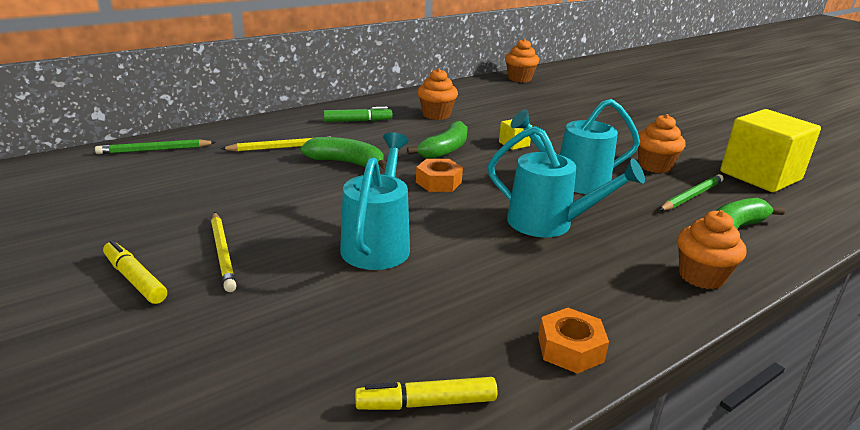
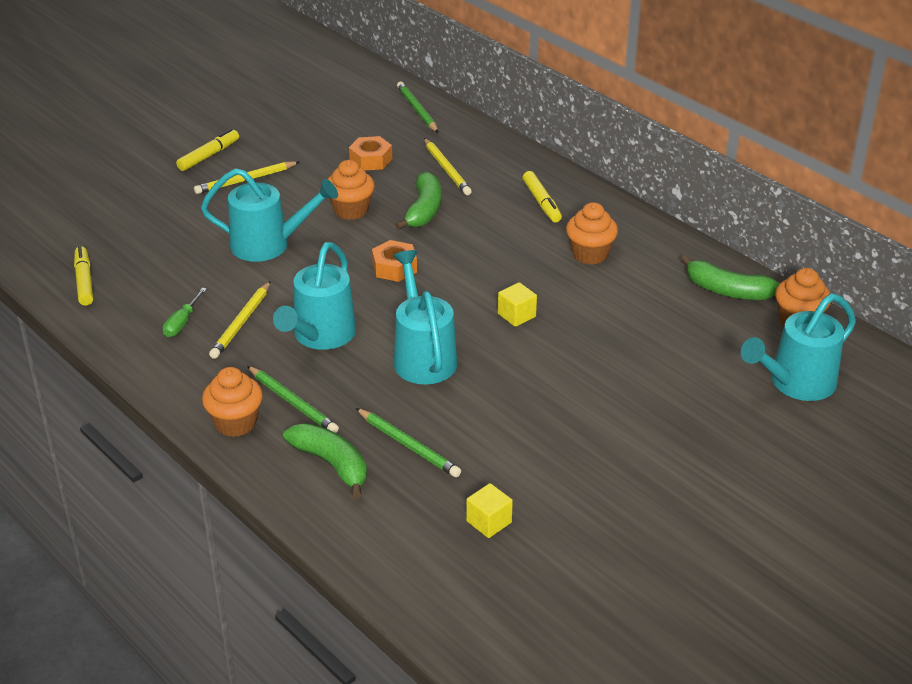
camera: 85 degrees right, 10 degrees up
green marker [323,107,392,122] -> yellow marker [522,171,562,222]
green banana [407,121,468,159] -> green banana moved to [681,255,780,300]
orange nut [538,308,609,374] -> orange nut moved to [349,136,392,170]
orange cupcake [638,114,686,173] -> orange cupcake moved to [328,160,375,220]
yellow cube [720,109,821,192] -> yellow cube [466,483,513,538], size x0.42
none -> green screwdriver [163,288,207,337]
none -> yellow pencil [209,281,271,359]
none -> green pencil [247,366,339,433]
none -> turquoise watering can [741,293,856,401]

